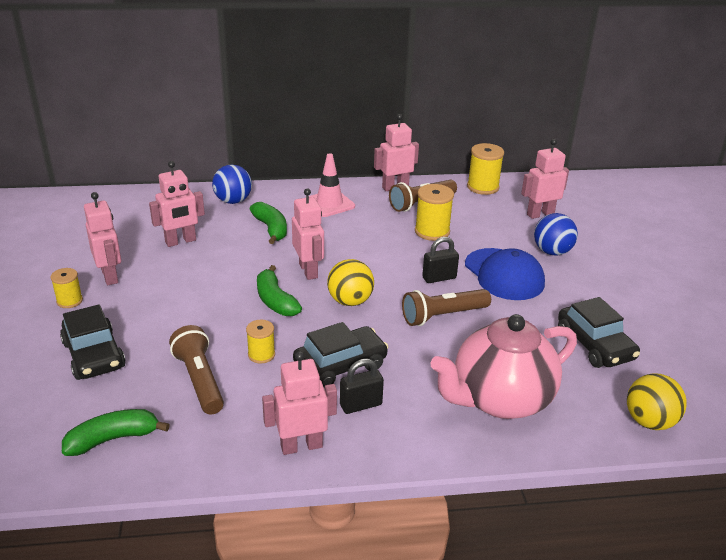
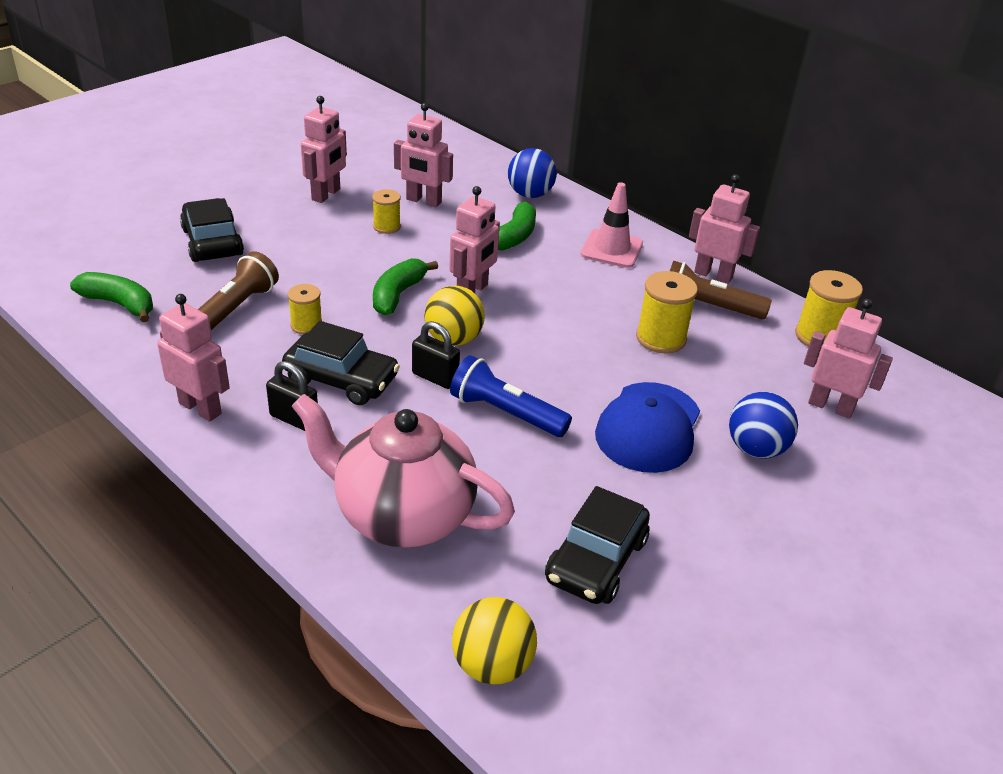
camera: 50 degrees right, 5 degrees up
yellow spool [50,268,83,308] -> yellow spool moved to [372,189,401,234]
black car [60,305,126,380] -> black car turned 135 degrees clockwise [180,198,244,262]
brown flashlight [402,289,491,326] -> blue flashlight [450,355,572,437]
black padlock [422,237,459,283] -> black padlock moved to [412,321,460,389]

